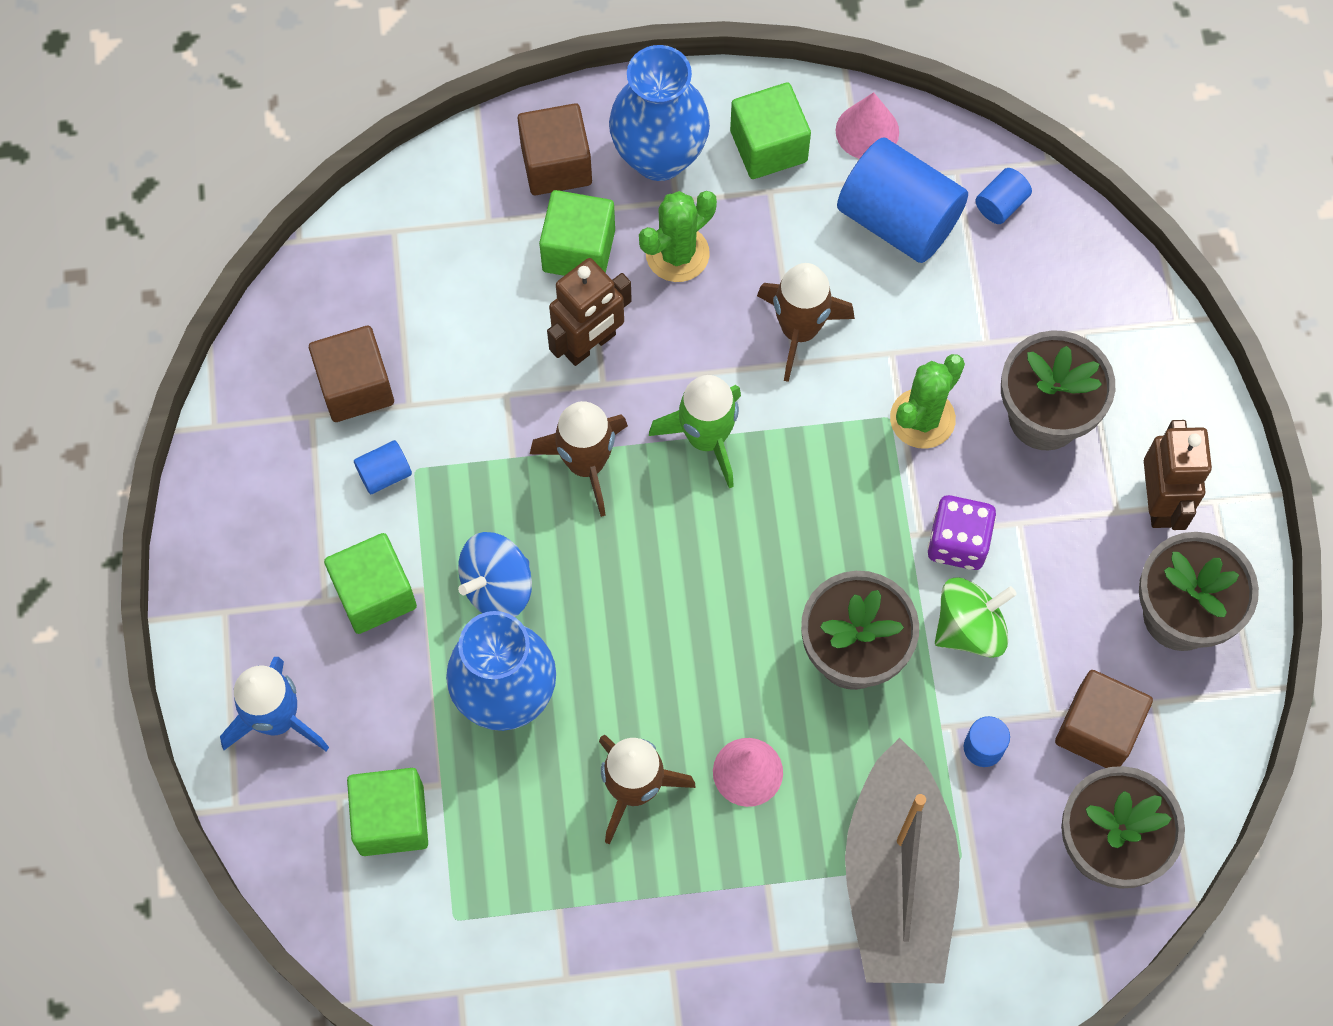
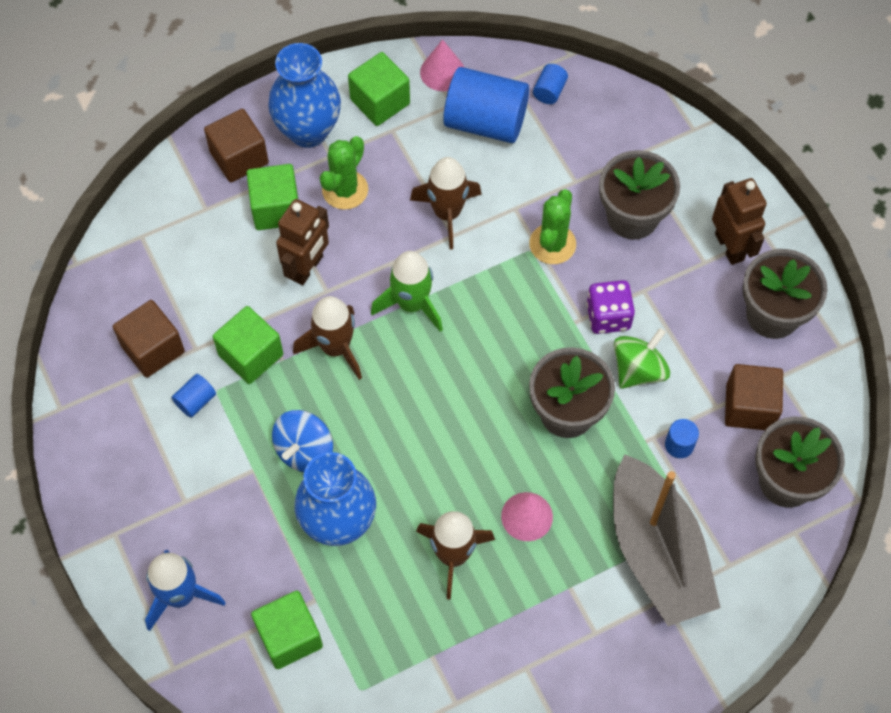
camera: 20 degrees left, 5 degrees down
green cube [324,533,417,634] -> green cube moved to [213,306,283,384]

